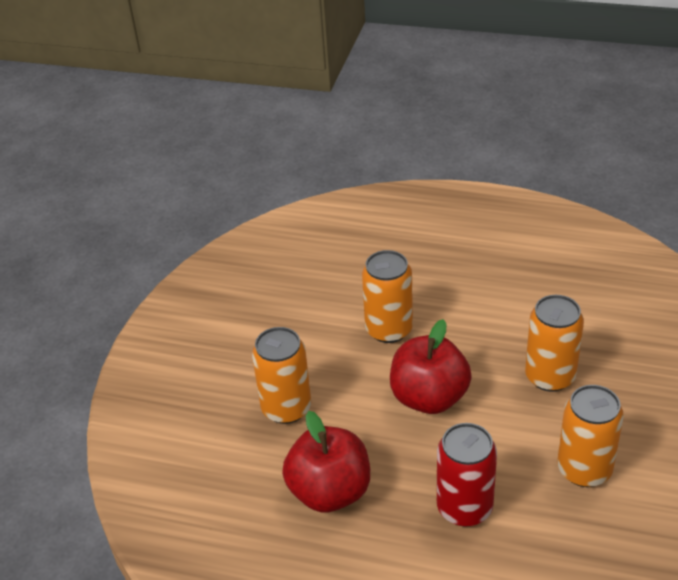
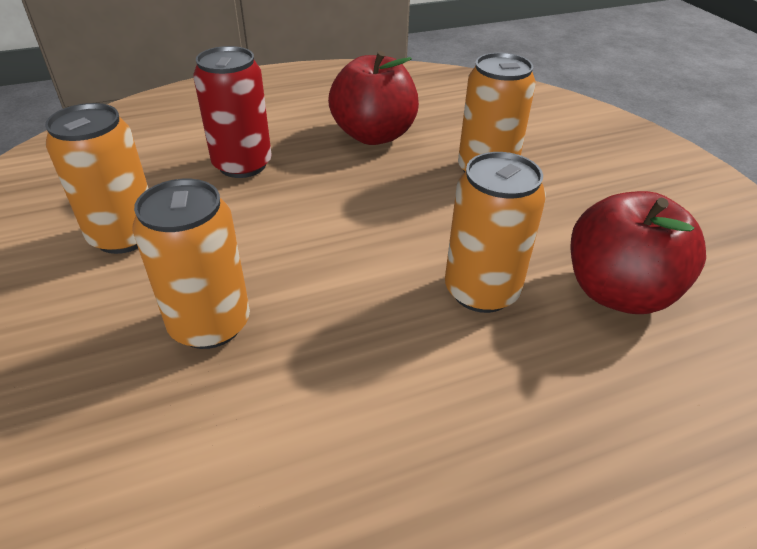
camera: 140 degrees right, 0 degrees up
red apple [390,319,472,414] -> red apple moved to [571,191,706,314]

